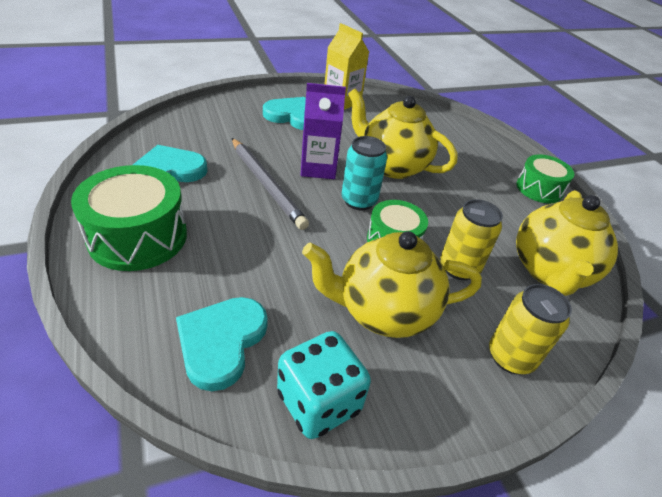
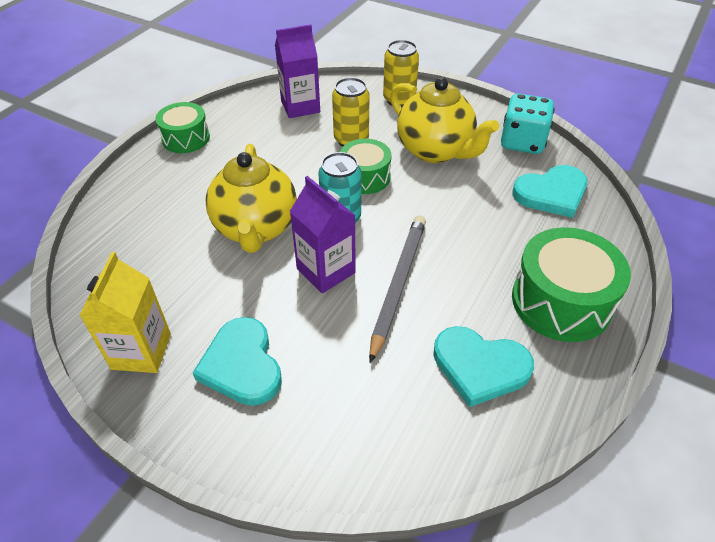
camera: 125 degrees left, 5 degrees up
yellow teapot [516,190,618,296] -> purple carton [275,24,320,118]

